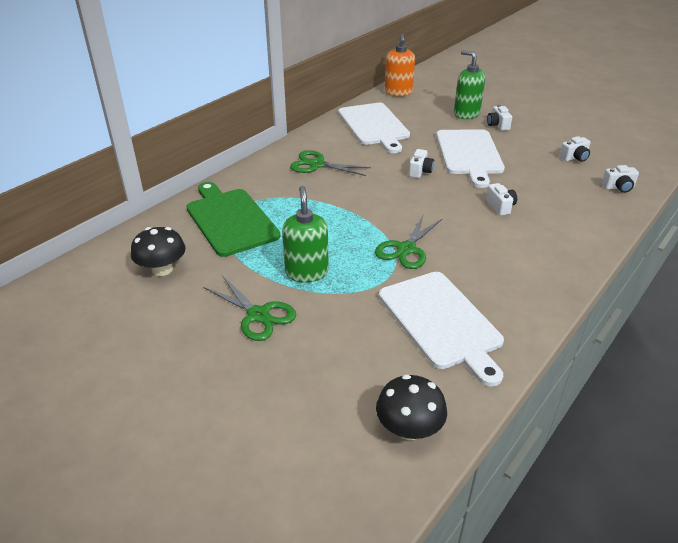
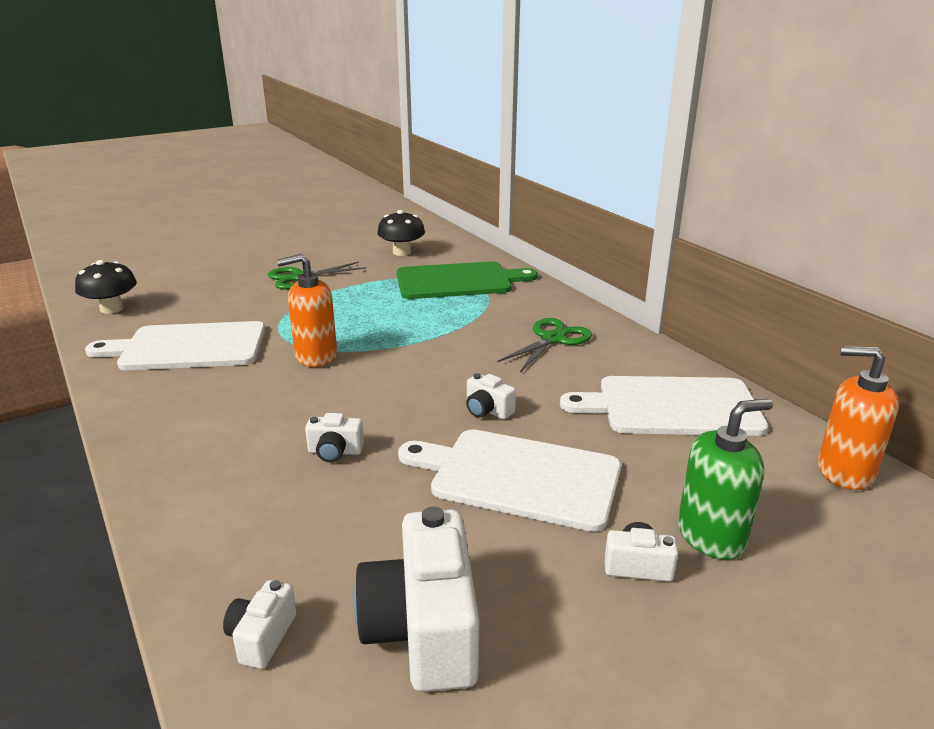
camera: 110 degrees right, 10 degrees down
green soap dispenser [282,186,329,283] -> none
green scissors [375,215,443,269] -> orange soap dispenser [277,254,337,367]
white camera [559,136,591,162] -> white camera [354,506,479,692], size x2.11

